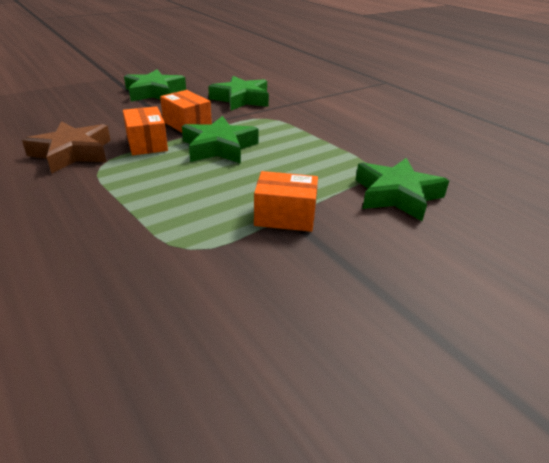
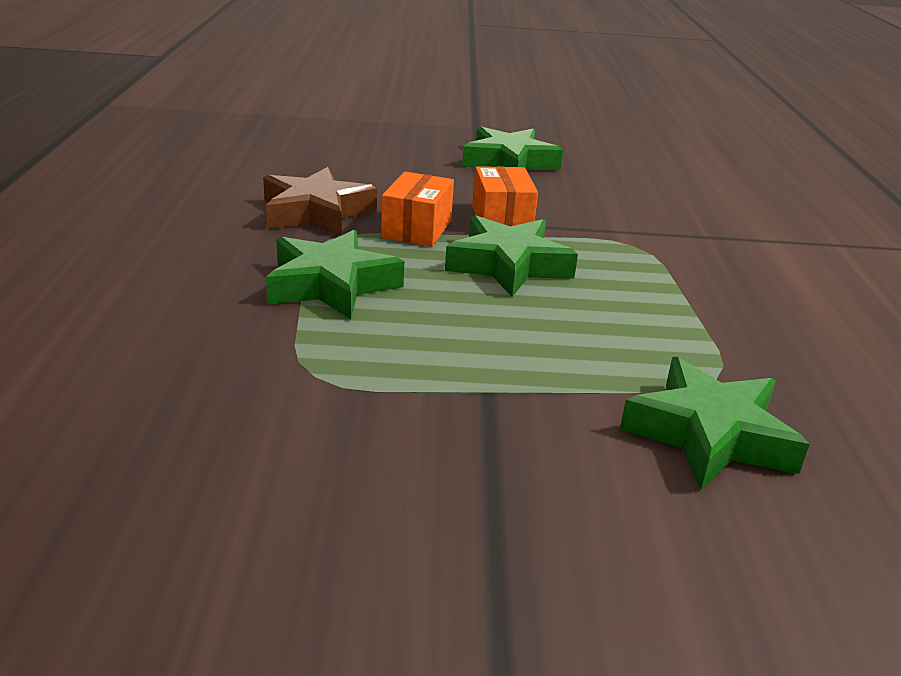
camera: 35 degrees right, 5 degrees down
green star [208,76,269,111] -> green star moved to [266,230,404,320]
orange box [254,171,318,232] -> none

